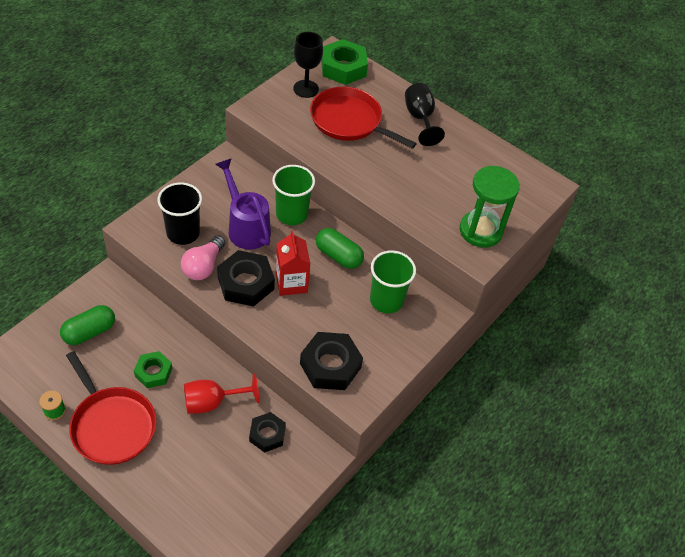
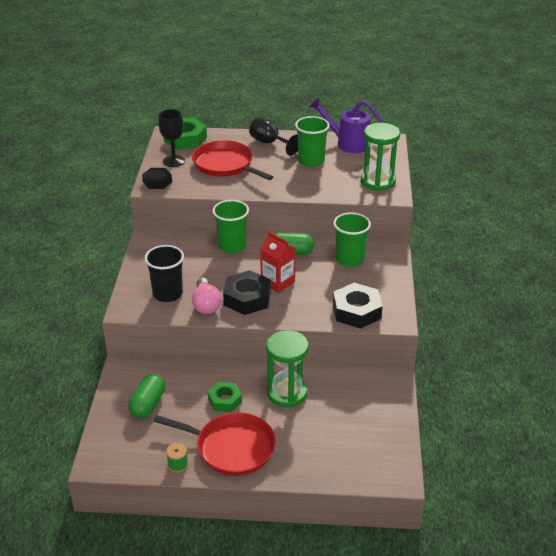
camera: 30 degrees left, 15 degrees down
red goblet [184,374,259,414] -> green hourglass [266,330,309,407]
purple watering can [215,158,271,250] -> purple watering can moved to [309,97,384,153]
black nut [249,412,286,453] -> black nut moved to [142,168,172,189]
red pan [310,87,417,149] -> red pan turned 45 degrees clockwise [192,140,273,180]
none -> green cup [295,116,330,167]

